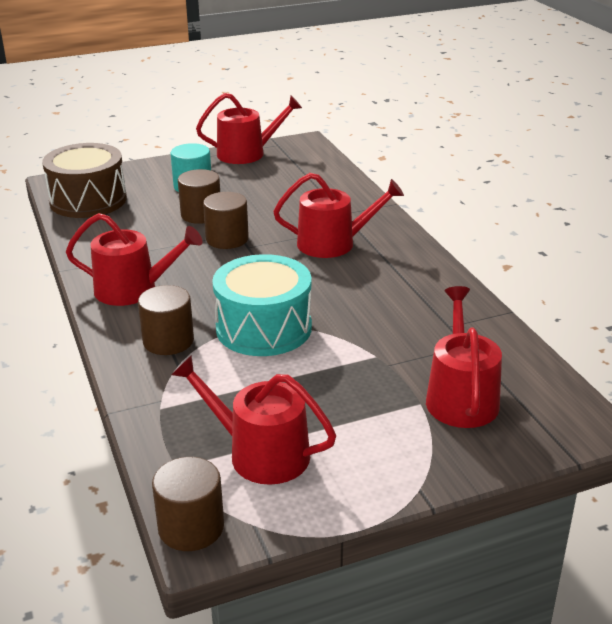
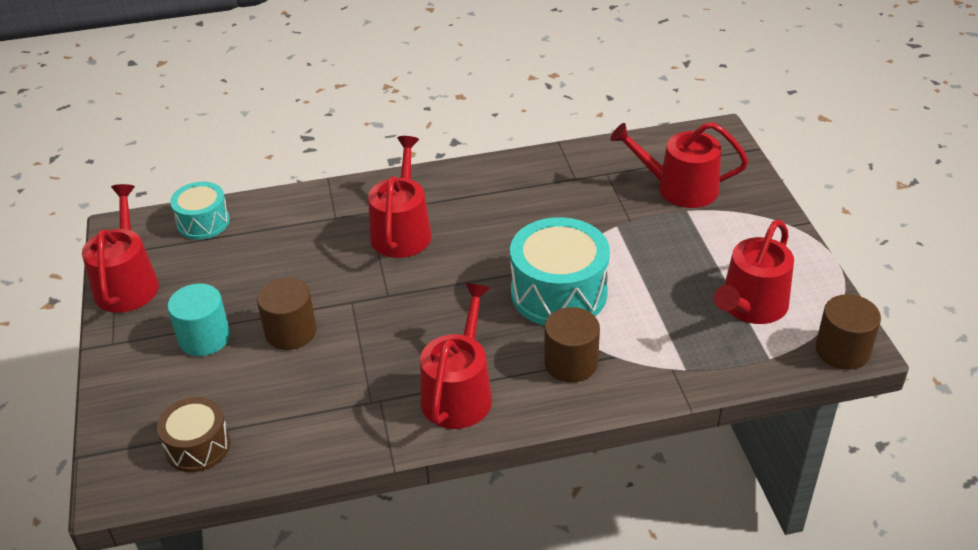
camera: 80 degrees left, 10 degrees up
brown drum [42,143,127,218] -> brown drum [157,397,230,472], size x0.59
brown cylinder [203,192,249,249] -> none
none -> turquoise drum [170,182,230,240]

